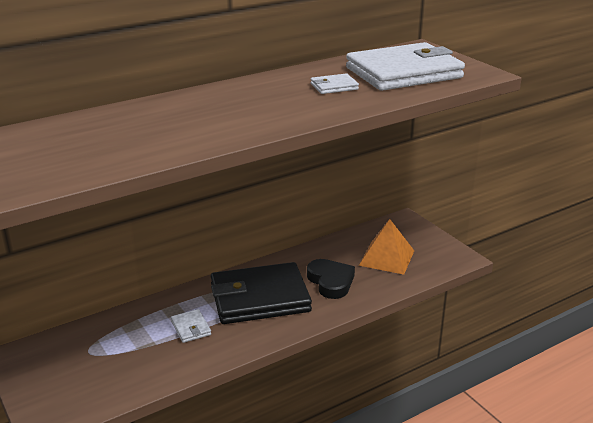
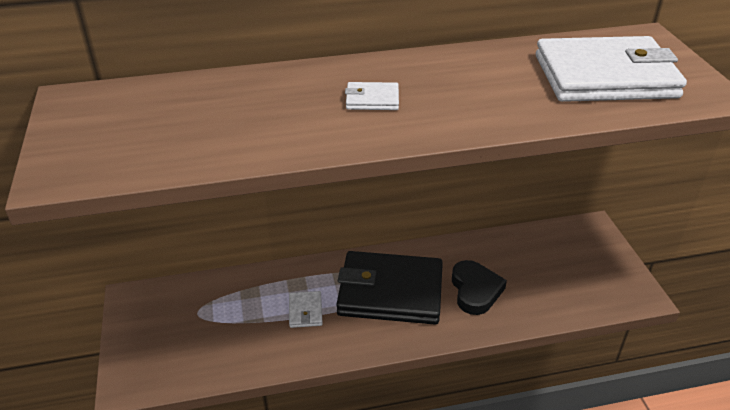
camera: 20 degrees right, 10 degrees up
white wallet [311,73,359,94] -> white wallet moved to [345,82,399,110]
orange pyramid [359,219,414,275] -> none

